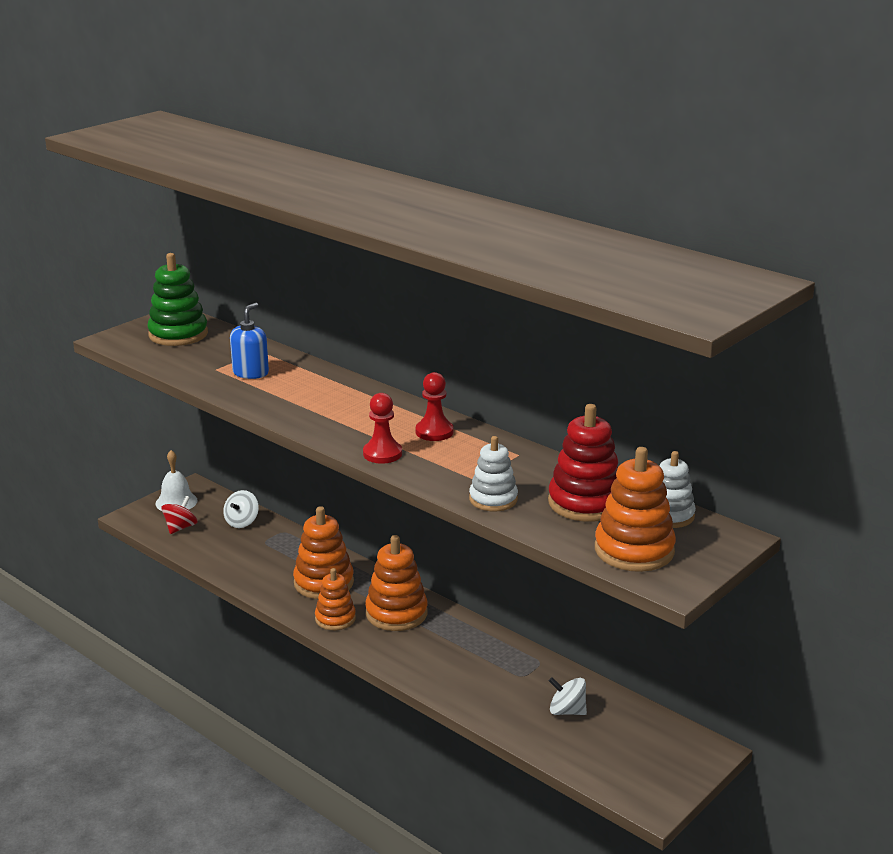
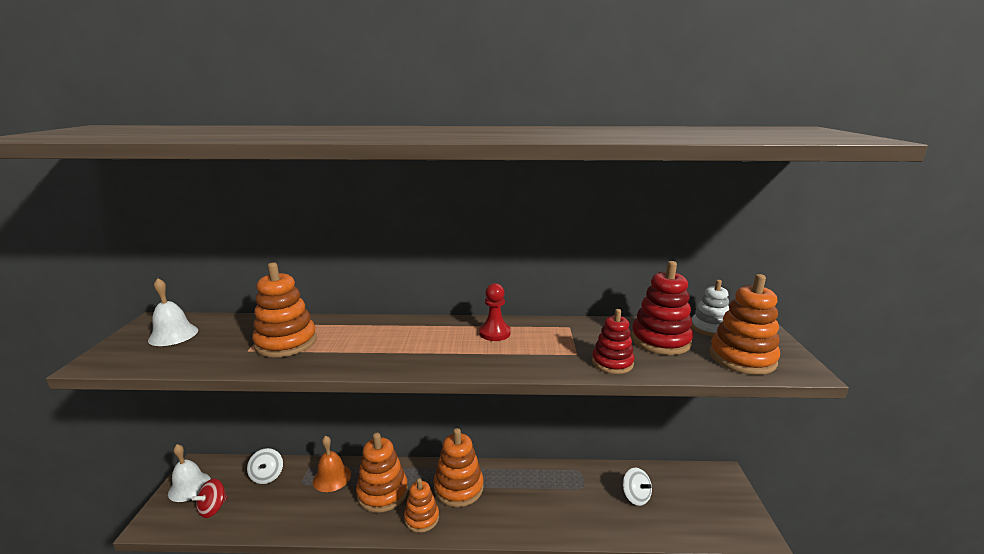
camera: 40 degrees left, 5 degrees down
green stacking toy [147,253,208,346] -> white bell [148,278,198,346]
red spinning top [162,496,198,534] -> red spinning top turned 135 degrees counterclockwise [192,479,228,518]
blue soap dispenser [230,303,269,379] -> orange stacking toy [252,262,317,357]
red pawn [363,393,402,464] -> none
white stacking toy [469,436,518,511] -> red stacking toy [592,309,634,374]
white spinning top [549,677,587,715] -> white spinning top turned 105 degrees counterclockwise [623,468,652,506]
none -> orange bell [313,435,351,492]

